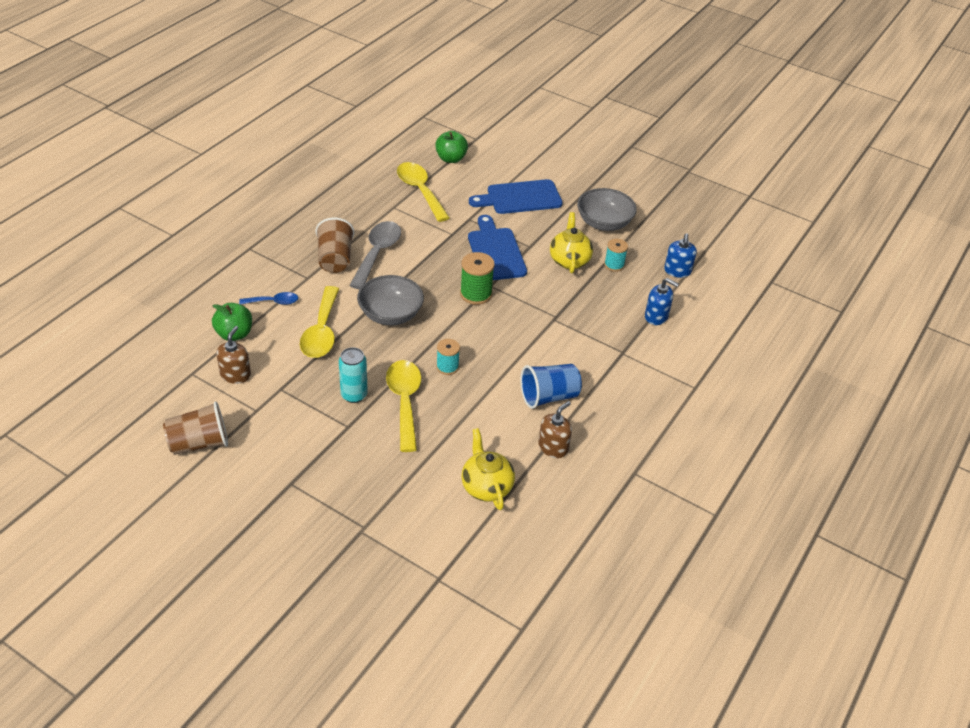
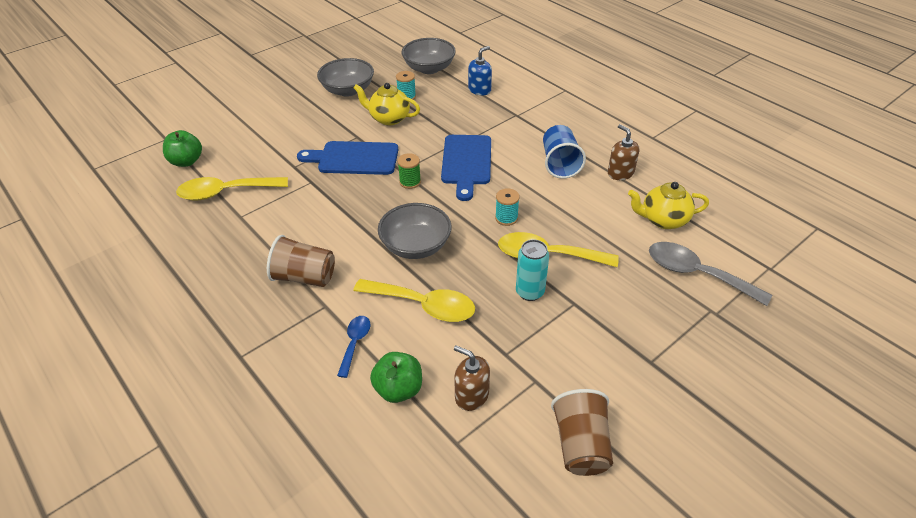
camera: 70 degrees left, 0 degrees up
grey spoon [349,221,401,289] -> grey spoon moved to [649,242,772,306]
green spool [460,252,495,305] -> green spool [398,153,421,189], size x0.65
blue cutting board [469,179,563,214] -> blue cutting board moved to [441,135,491,201]
blue soap dispenser [664,234,697,278] -> grey bowl [402,38,456,74]

